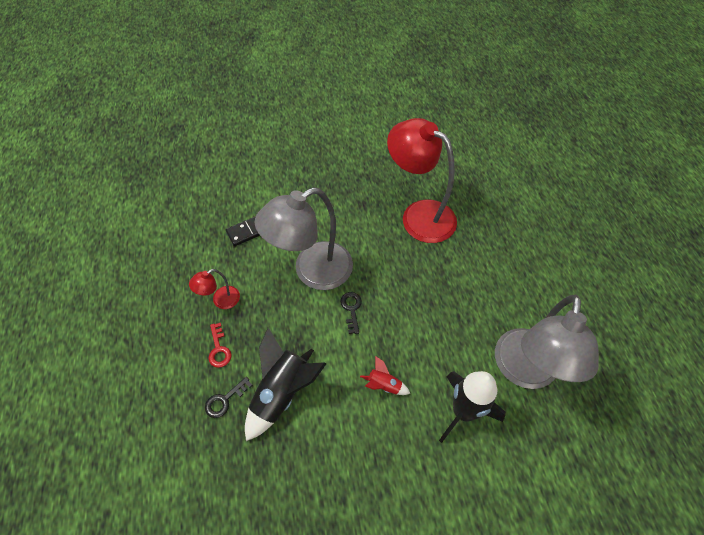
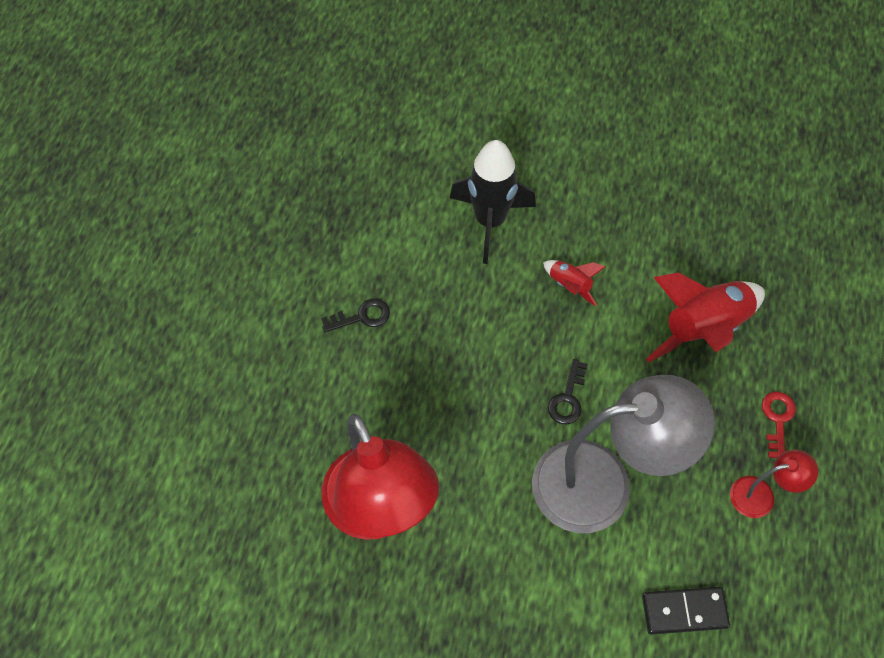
camera: 155 degrees left, 5 degrees up
black key [205,377,252,418] -> black key moved to [321,299,390,333]
black rocket [245,328,327,441] -> red rocket [646,272,765,363]
grey lamp [495,295,599,389] -> none

